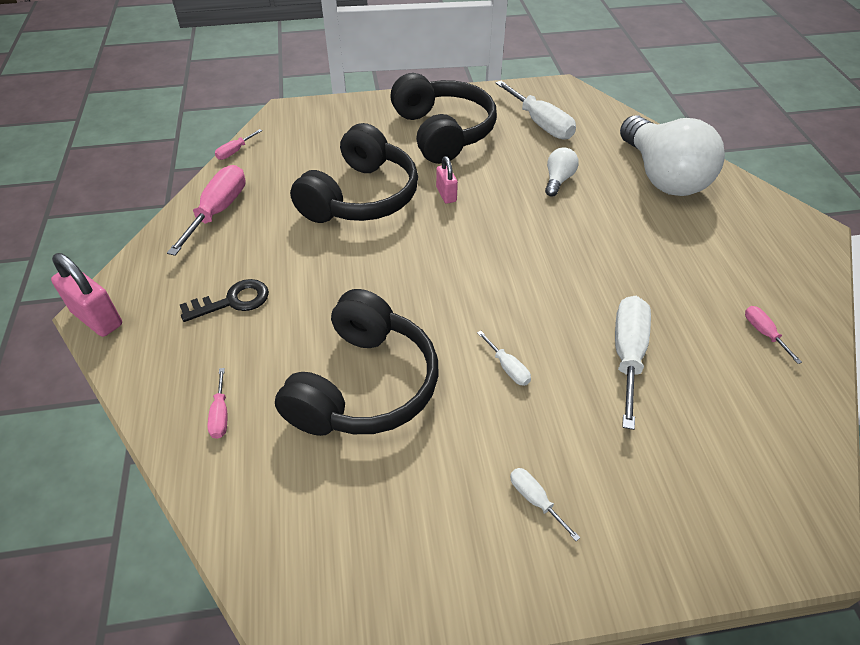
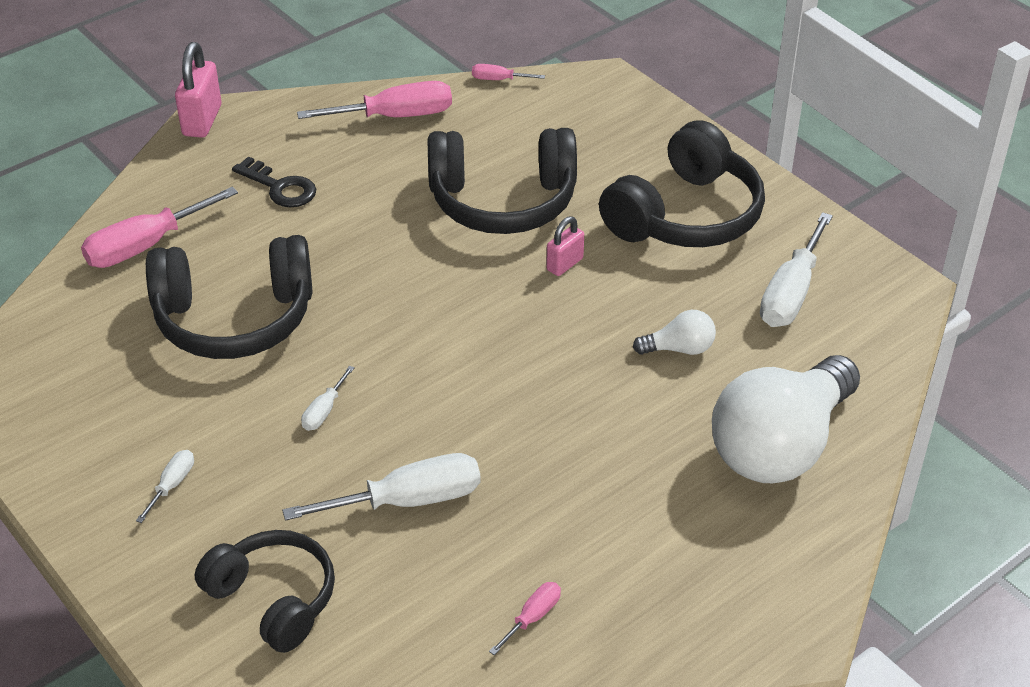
camera: 60 degrees right, 5 degrees down
pink screwdriver [207,368,227,439] -> pink screwdriver [81,187,238,268], size x2.04
none -> black headphones [195,530,335,653]

